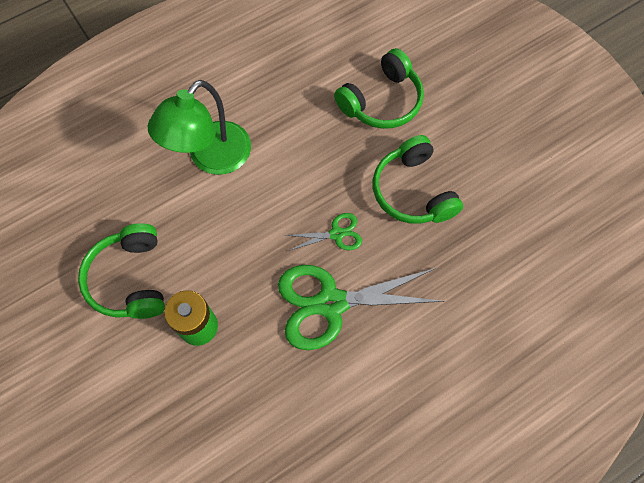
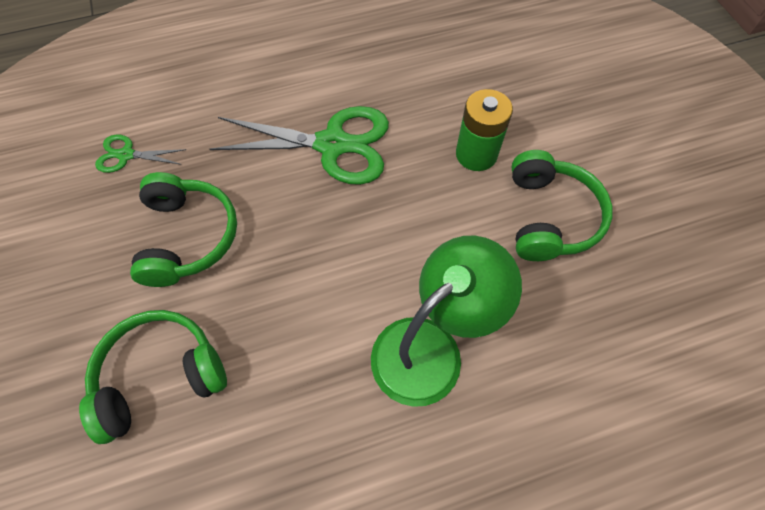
camera: 165 degrees left, 5 degrees down
green scissors [285,213,362,251] -> green scissors moved to [95,135,186,173]

